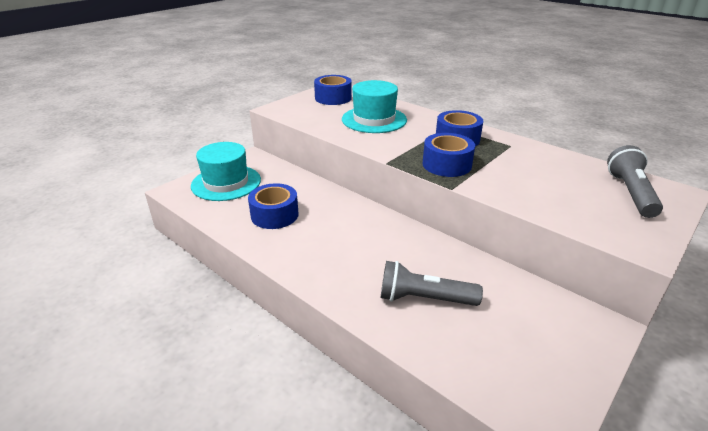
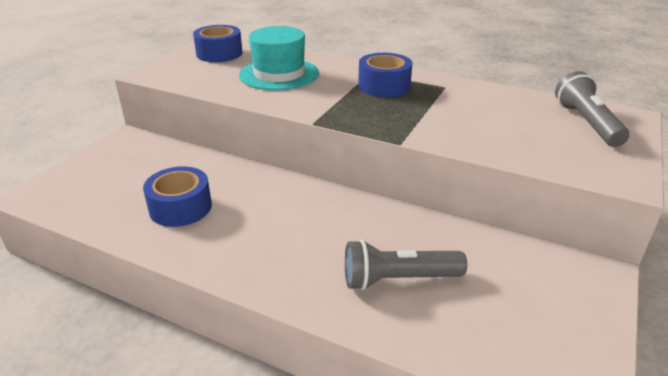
camera: 15 degrees left, 0 degrees up
turquoise hat [191,142,261,201] -> none
blue tape [422,133,475,177] -> none

